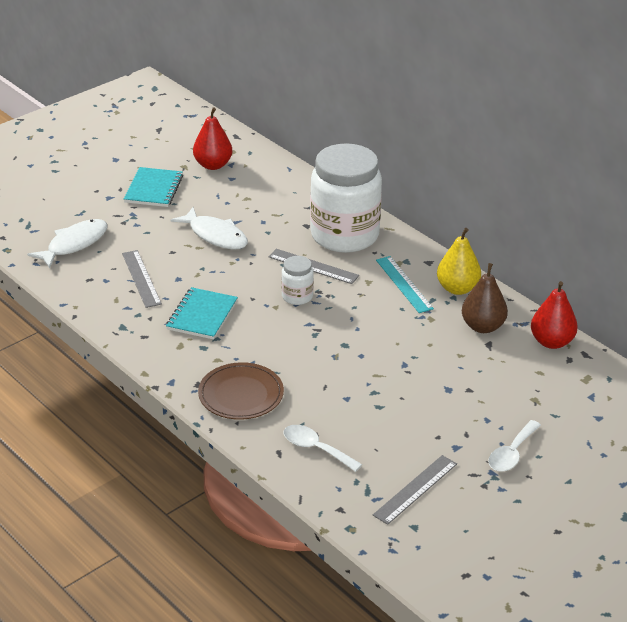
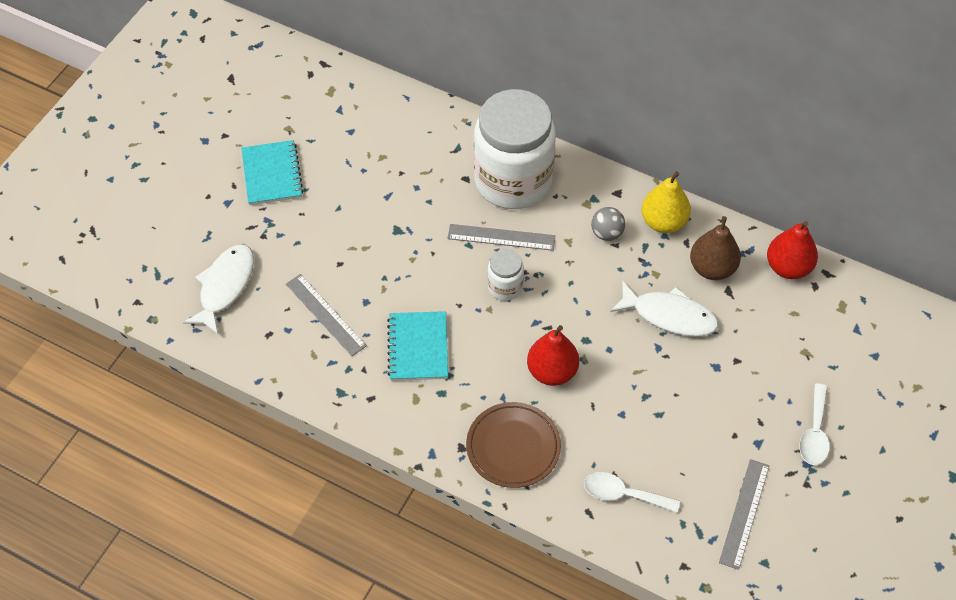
camera: 20 degrees left, 20 degrees up
white fish [171,207,248,249] -> white fish moved to [610,280,718,336]
red pear [193,108,233,170] -> red pear moved to [527,325,579,386]
turquoise ruler [376,256,434,313] -> grey ball [591,207,625,241]

